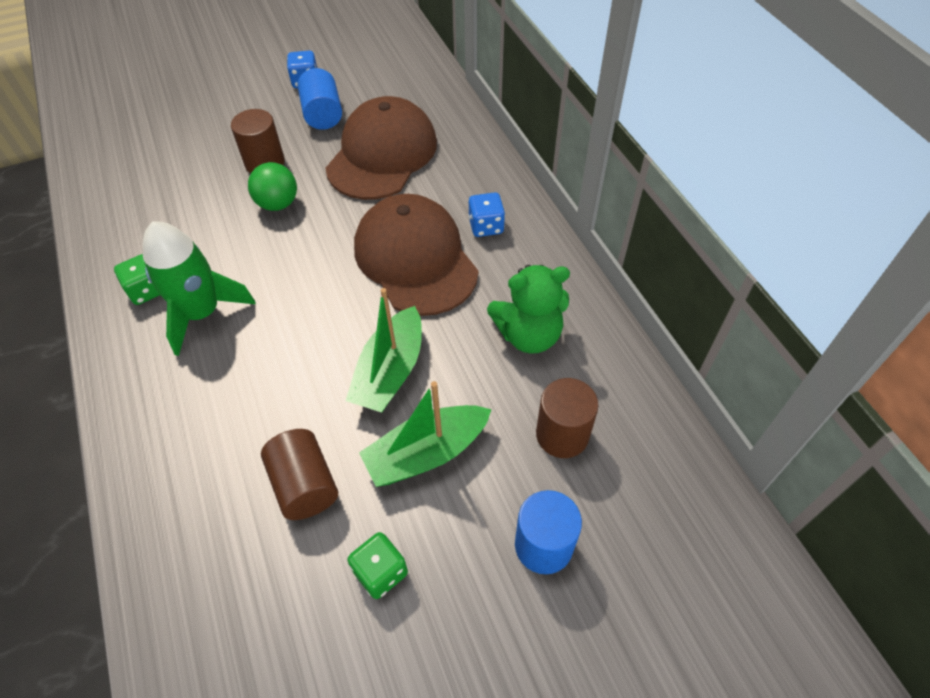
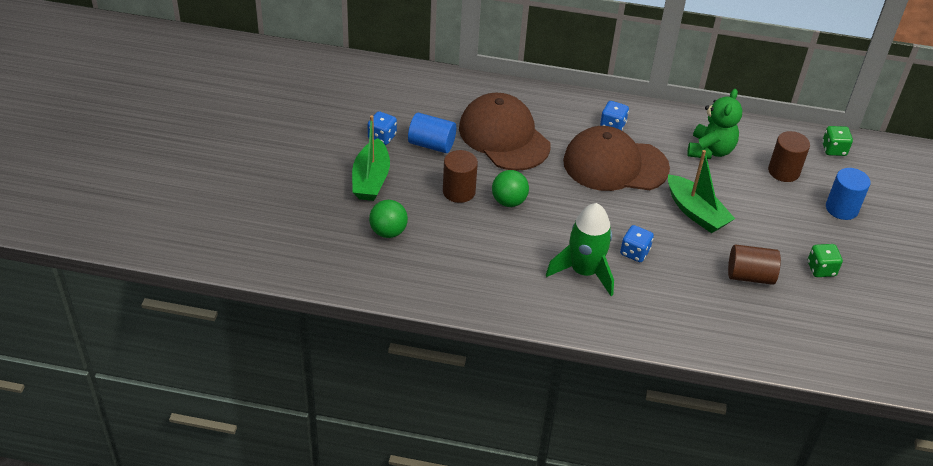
camera: 60 degrees left, 10 degrees down
green dice [114,254,160,305] -> green dice moved to [822,126,853,156]
green boat [359,381,492,487] -> green boat moved to [352,115,390,201]
none -> green ball [369,200,408,238]
none -> blue dice [620,225,654,262]

